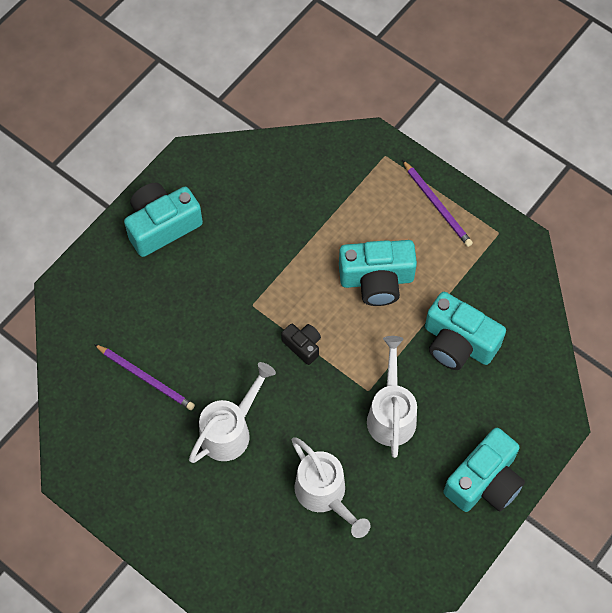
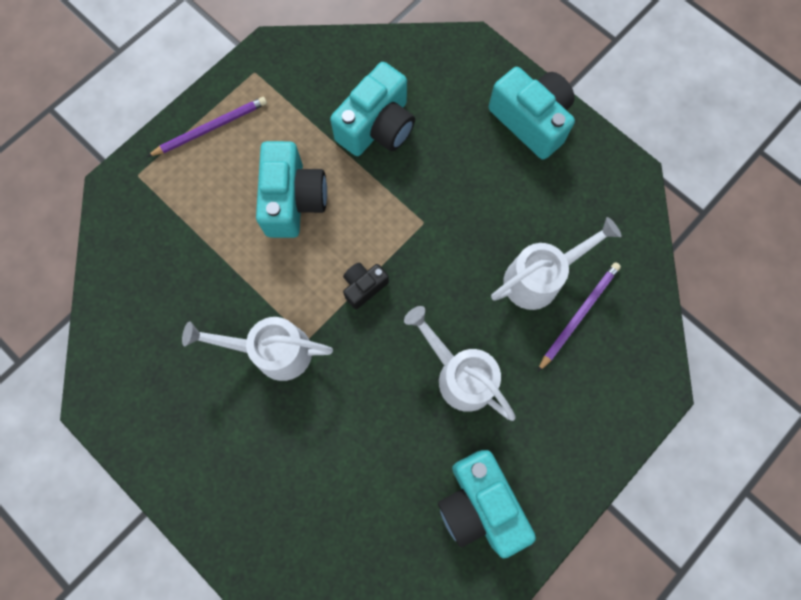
camera: 85 degrees left, 10 degrees up
purple pencil [94,344,195,410] -> purple pencil moved to [537,262,621,372]
turquoise camera [124,183,203,257] -> turquoise camera moved to [438,450,536,558]
white watering can [367,336,417,458] -> white watering can moved to [182,317,333,381]

